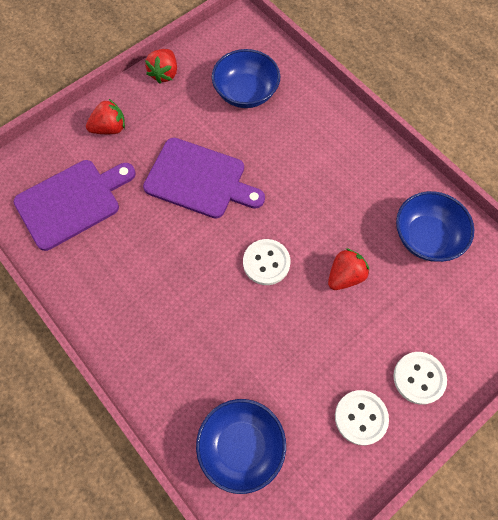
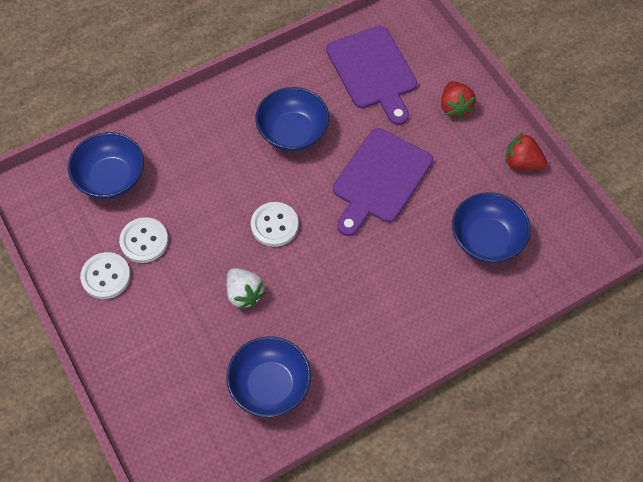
camera: 100 degrees right, 5 degrees down
red strawberry [328,248,369,290] -> white strawberry [226,268,265,310]
white button [394,352,447,405] -> white button moved to [119,217,168,263]
none -> blue bowl [255,87,329,151]

